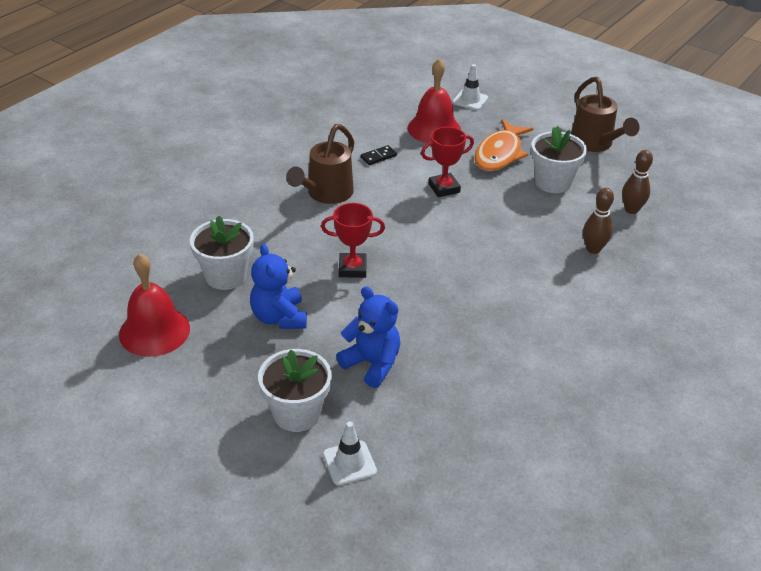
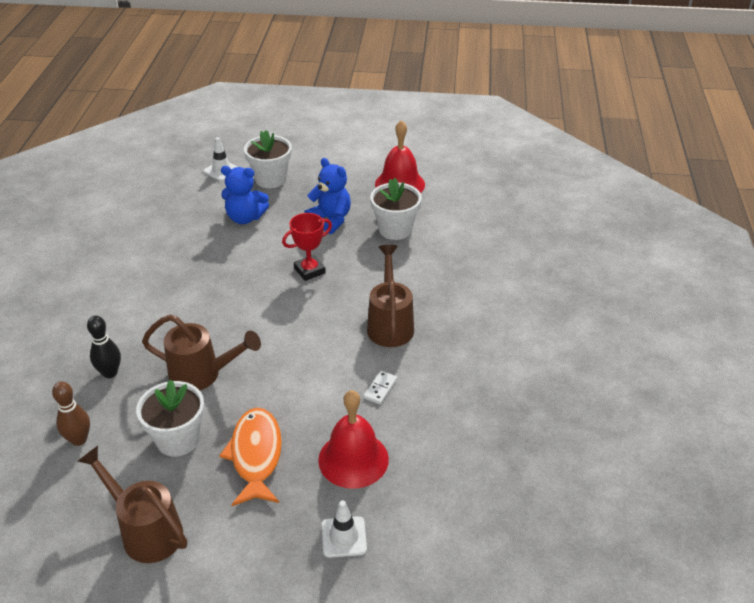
camera: 150 degrees right, 0 degrees up
black domino [361,145,397,165] -> white domino [364,371,397,404]
red trophy [421,127,474,197] -> none
brown bowling pin [583,188,614,254] -> black bowling pin [87,316,121,378]
none -> brown watering can [142,315,261,390]

